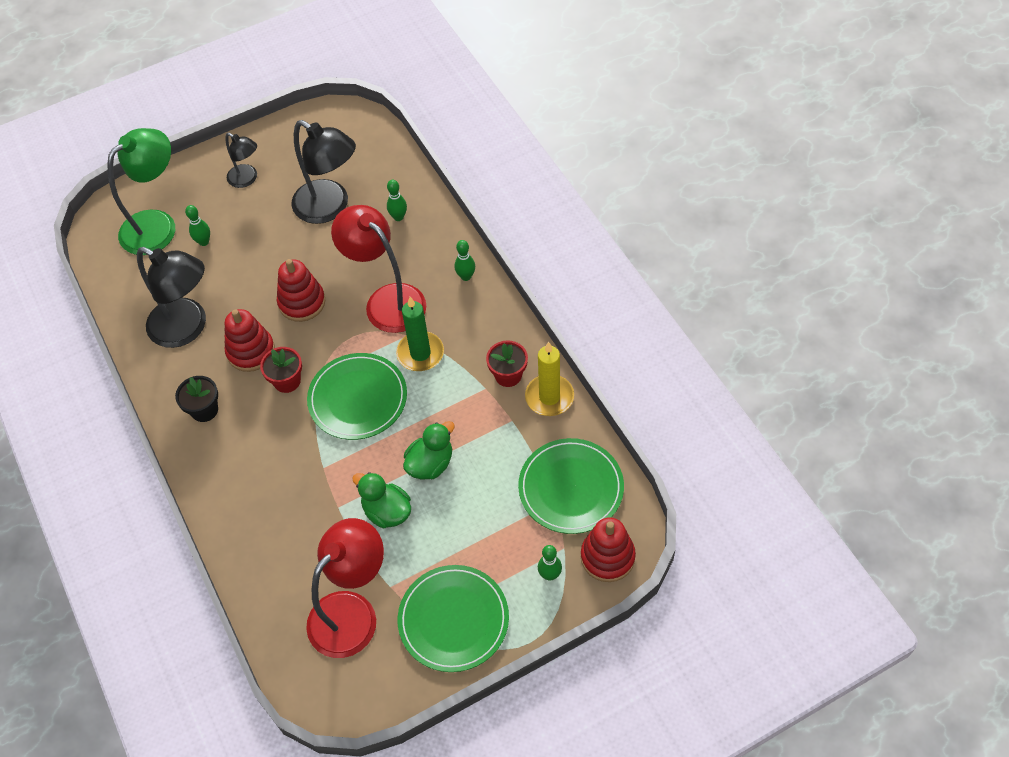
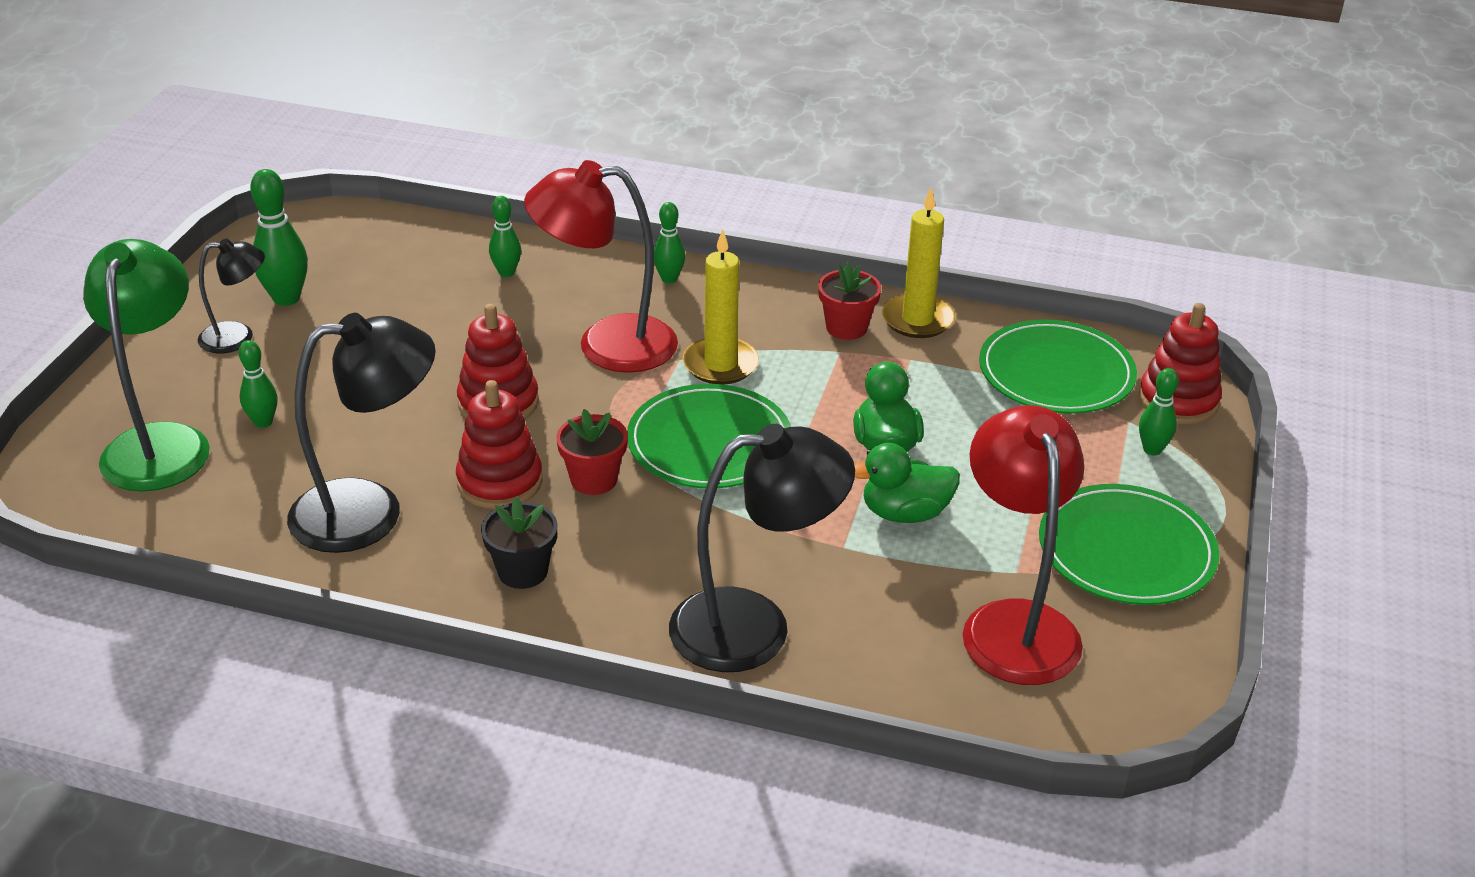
camera: 50 degrees left, 20 degrees down
black lamp [291,120,356,224] -> black lamp moved to [669,424,855,672]
green candle [396,297,444,371] -> yellow candle [683,229,759,385]
none -> green bowling pin [250,169,308,306]

